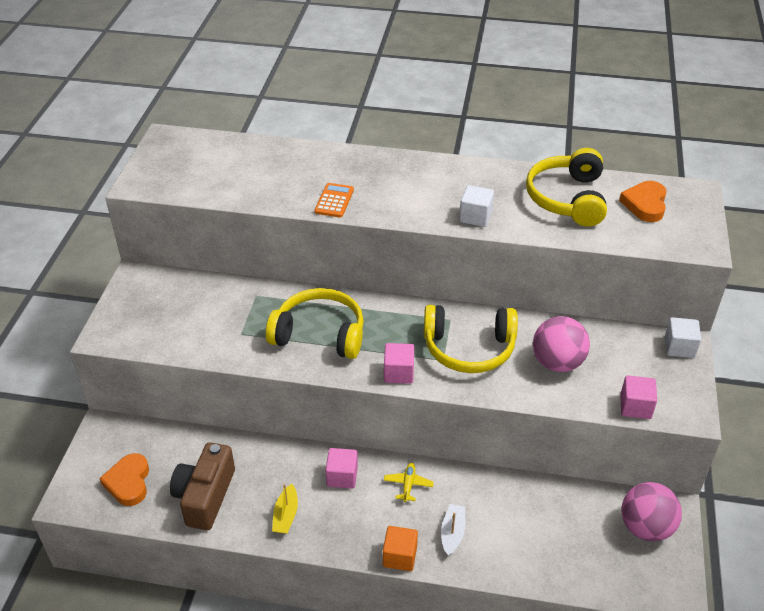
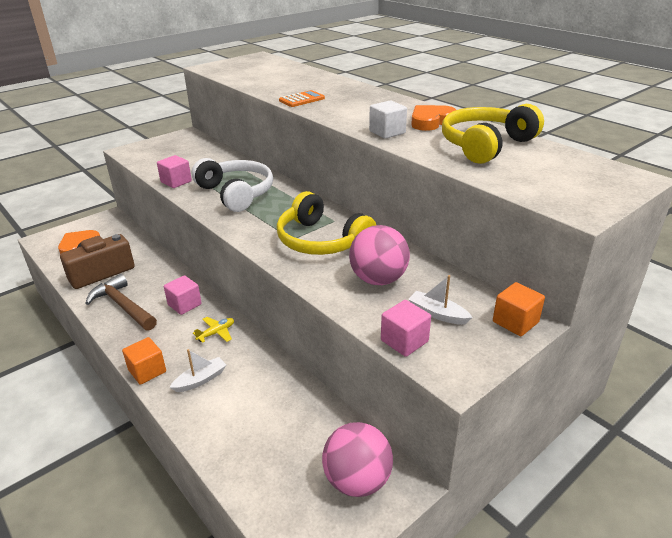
camera: 40 degrees right, 10 degrees down
yellow headphones [266,288,364,359] -> white headphones [192,158,273,212]
yellow boat [272,484,298,534] -> brown hammer [86,274,157,331]
pink cube [384,343,414,384] -> pink cube moved to [157,155,192,188]
orange heart [619,181,667,222] -> orange heart moved to [411,105,456,131]
white cube [665,317,702,358] -> orange cube [493,282,545,336]
none -> white boat [408,275,473,325]

